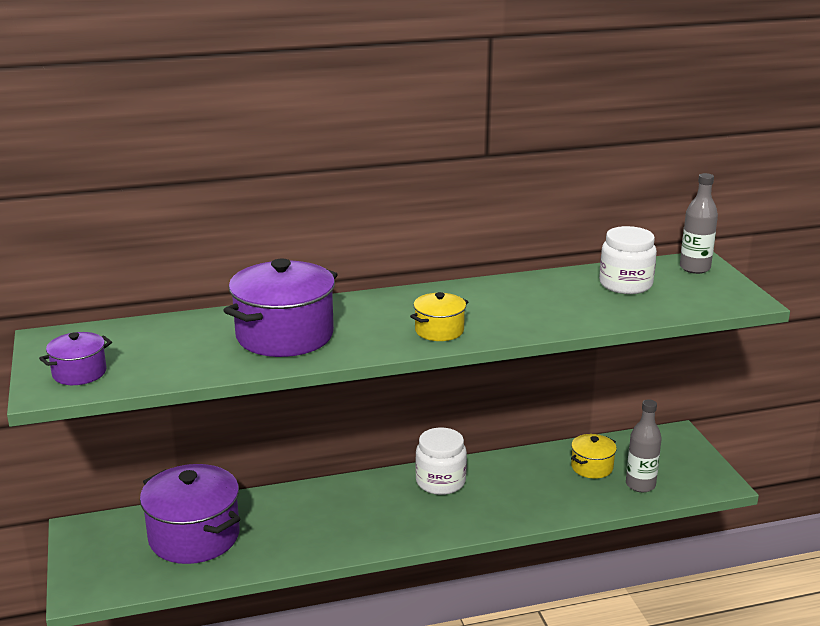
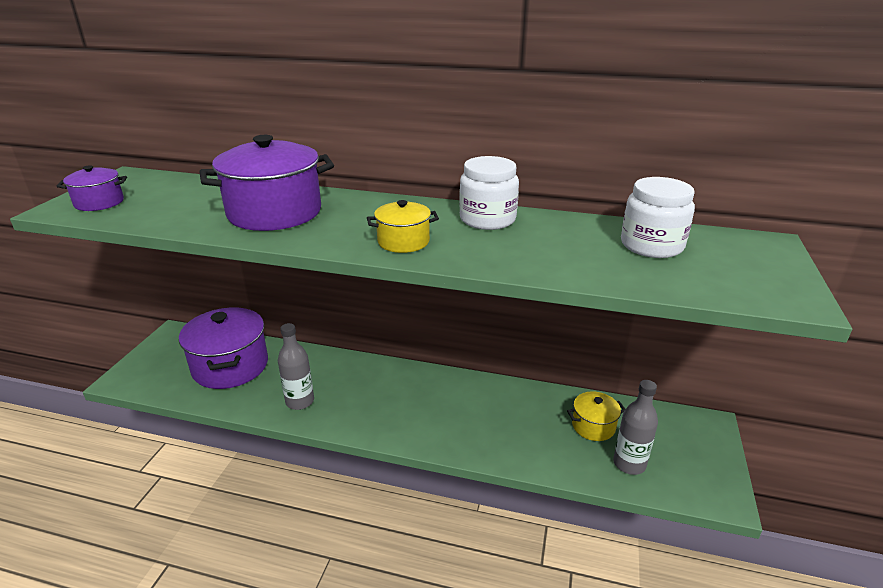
camera: 30 degrees right, 5 degrees up
white jar [415,427,467,495] -> white jar moved to [459,156,519,230]
grey bottle [680,173,718,274] -> grey bottle moved to [278,323,314,410]

